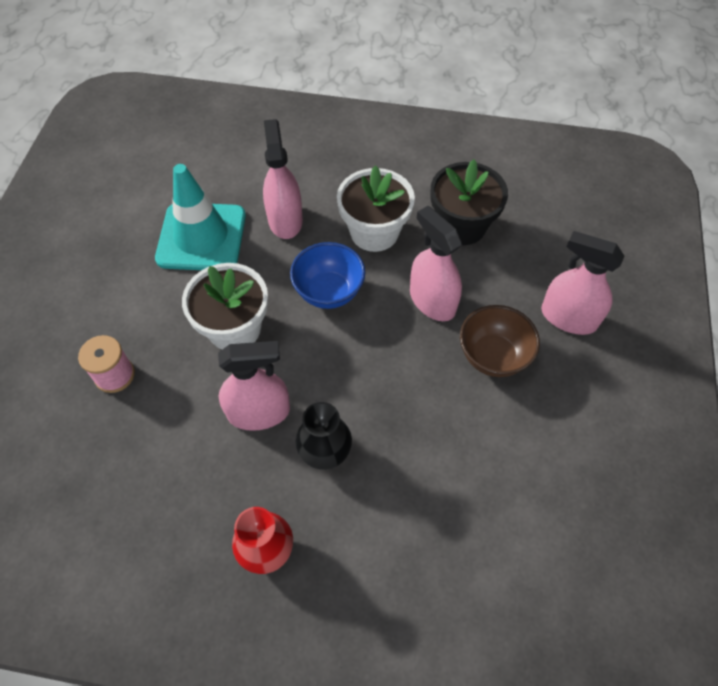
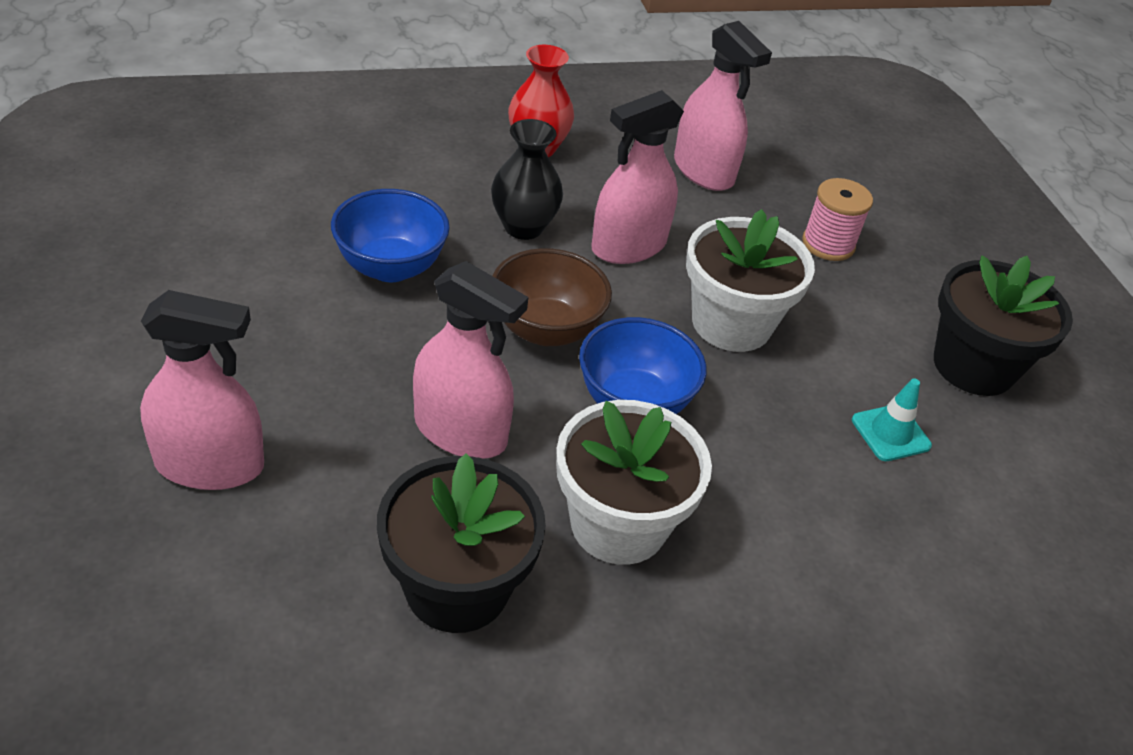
camera: 150 degrees right, 15 degrees down
turquoise traffic cone [155,164,246,270] -> turquoise traffic cone [852,379,932,461], size x0.44
pink spray bottle [263,119,303,239] -> pink spray bottle moved to [674,21,772,191]
brown bowl [460,305,540,377] -> brown bowl moved to [492,248,612,346]
none -> blue bowl [331,189,450,282]
none -> black flower pot [934,256,1073,396]

